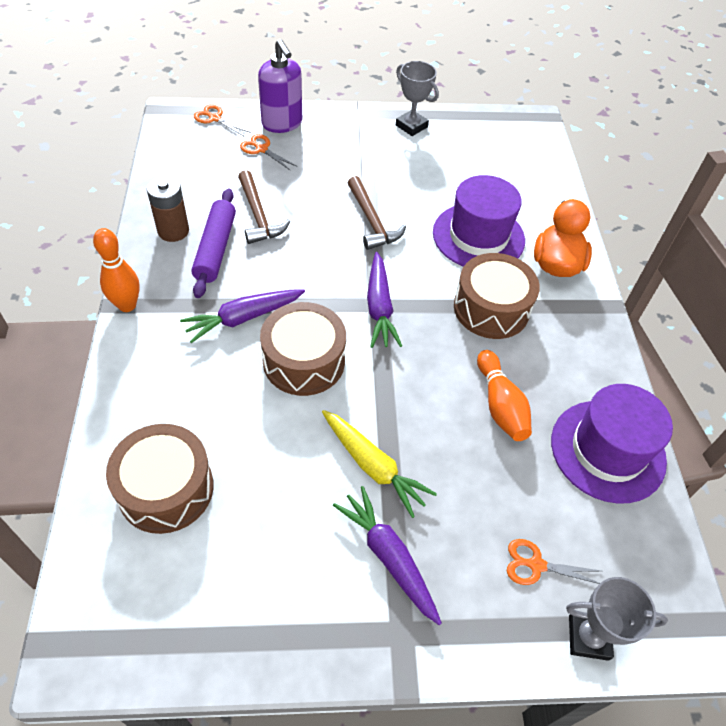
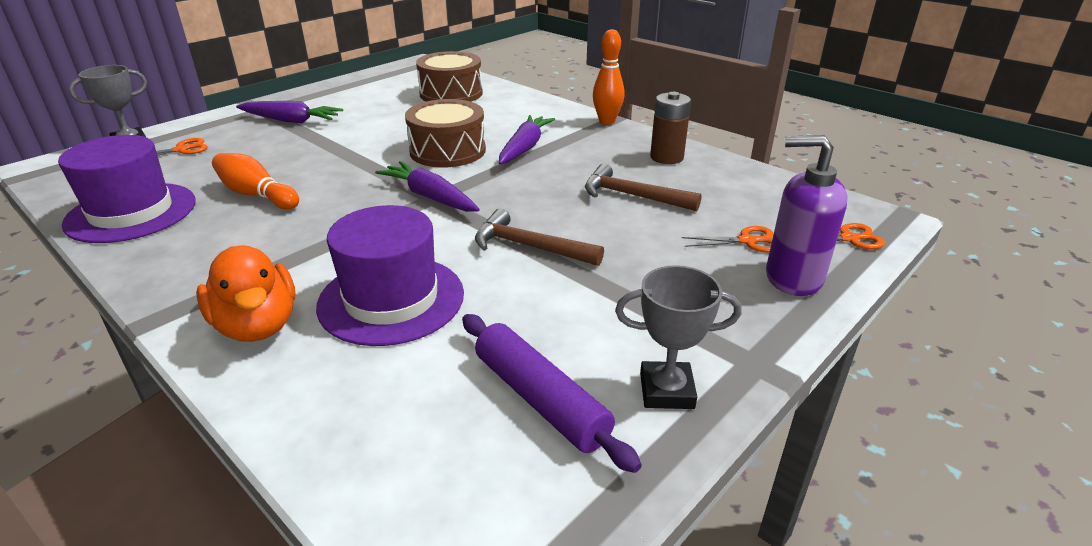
camera: 140 degrees right, 20 degrees down
purple rolling pin [191,189,236,298] -> purple rolling pin moved to [462,314,642,473]
yellow carrot [322,410,437,518] -> none
brown drum [454,253,540,339] -> none

